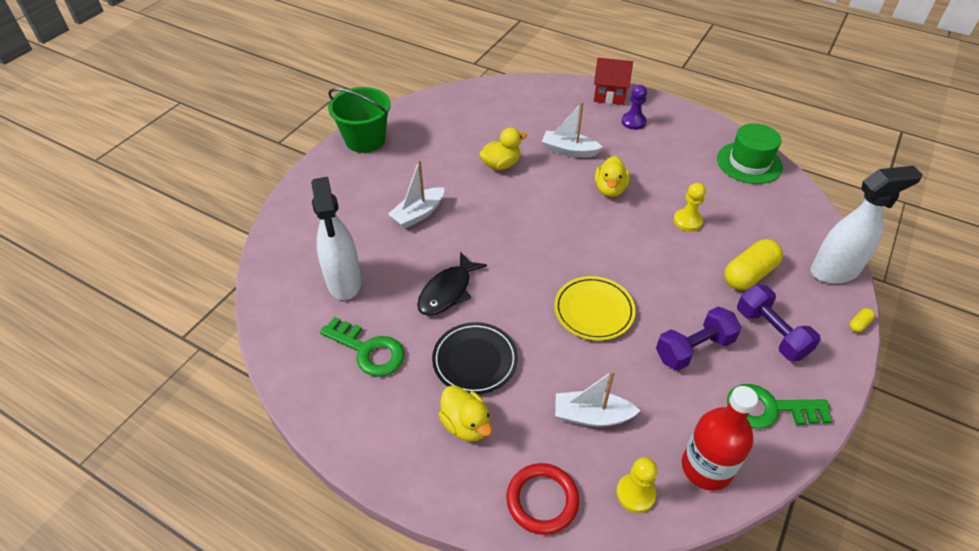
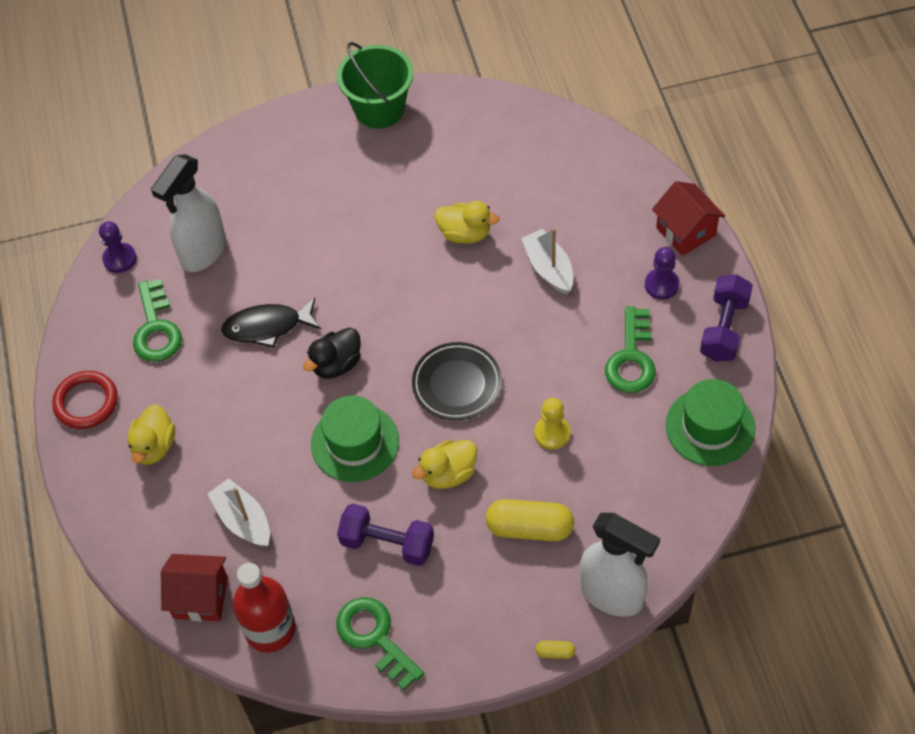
camera: 50 degrees right, 10 degrees up
white boat [388,160,444,229] -> none
black plate [432,322,518,394] -> black plate moved to [412,342,502,420]
red ring [506,463,579,535] -> red ring moved to [52,371,118,429]
yellow plate [554,276,636,341] -> green hat [311,395,399,482]
yellow duck [595,156,630,197] -> yellow duck moved to [412,440,477,489]
yellow pawn [616,457,658,513] -> red house [161,554,228,621]
purple dumbbell [737,285,821,361] -> purple dumbbell moved to [700,274,753,362]
none -> purple pawn [99,222,137,273]
none -> black duck [303,327,361,379]
none -> green key [605,306,655,393]

